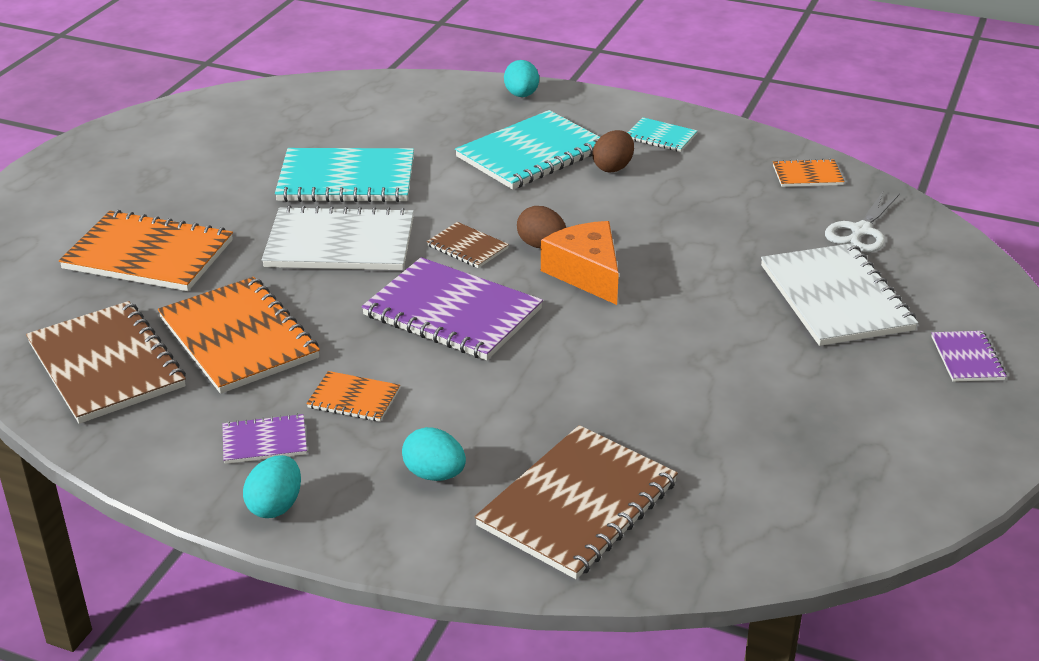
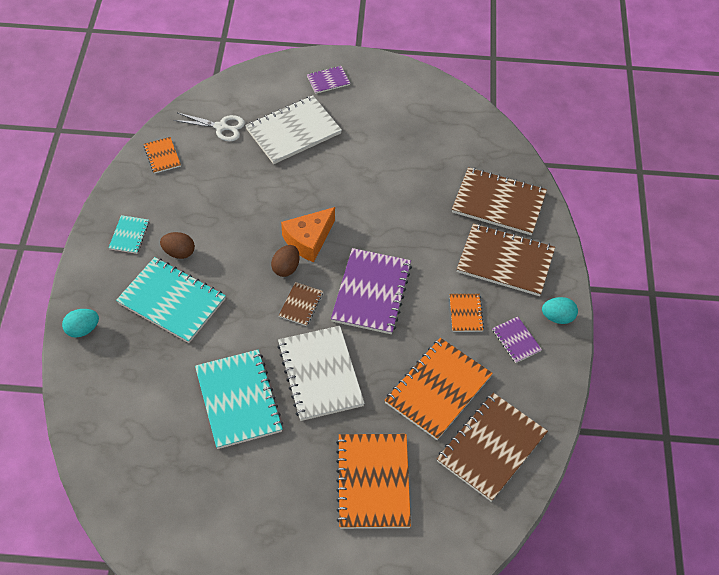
camera: 110 degrees left, 20 degrees up
turquoise egg [402,427,466,481] -> brown notebook [457,223,555,296]

